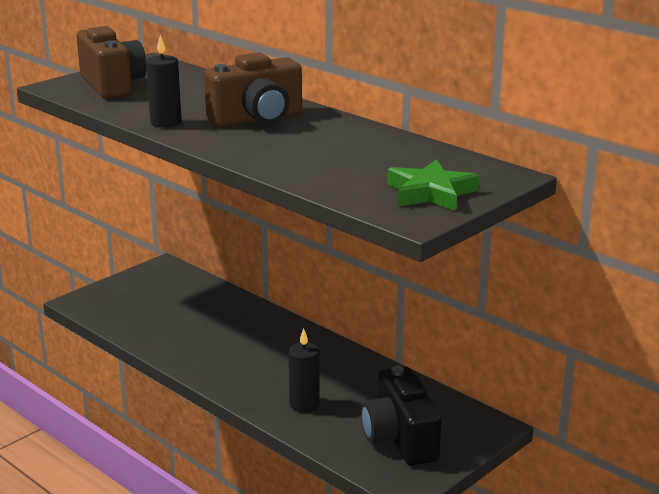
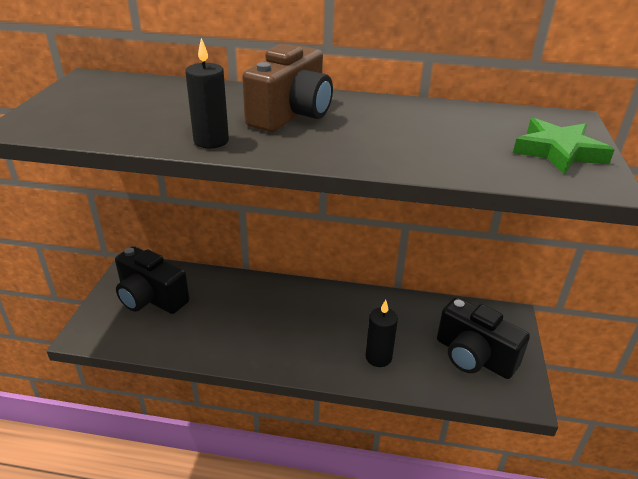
camera: 35 degrees left, 10 degrees up
brown camera [77,26,147,99] -> none
none -> black camera [115,246,190,314]

